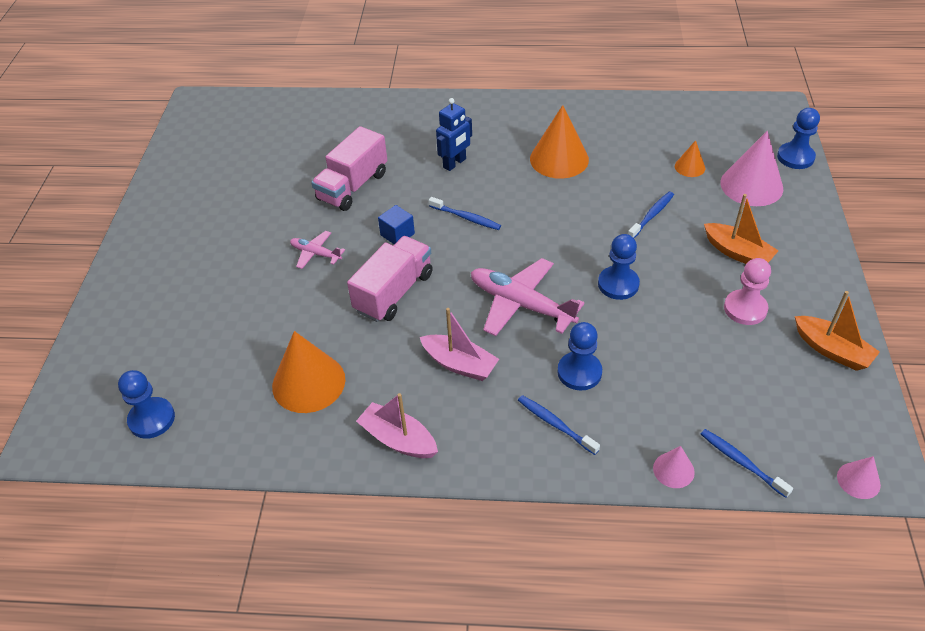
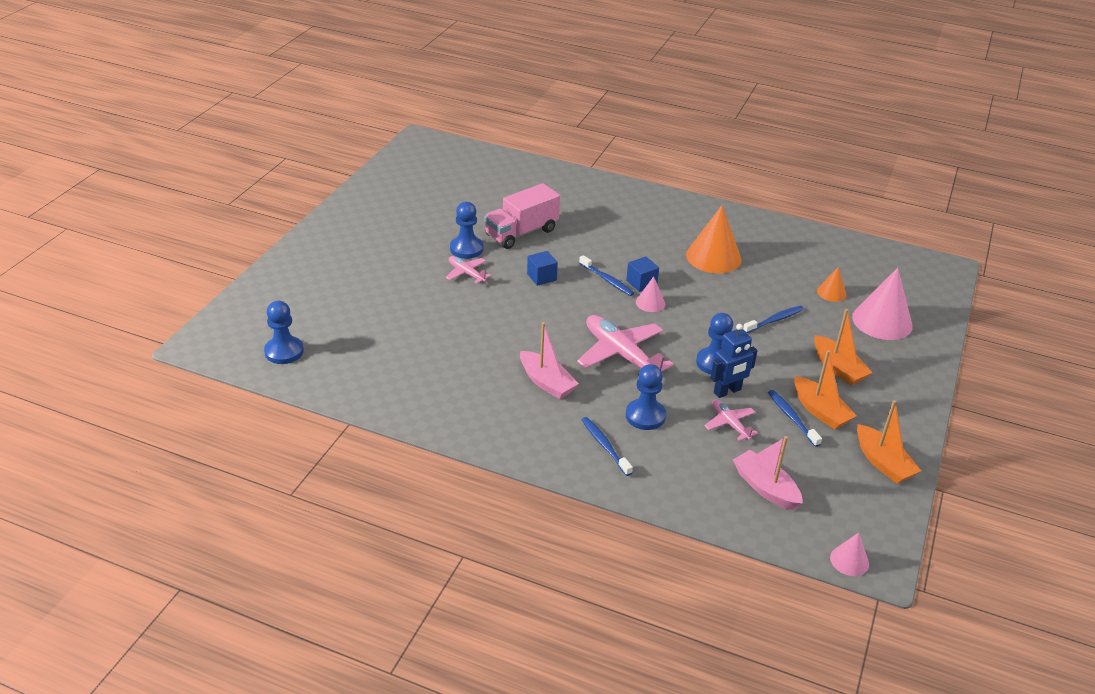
camera: 15 degrees right, 10 degrees down
orange cone [272,331,345,413] -> none
pink truck [347,236,433,322] -> none
pink boat [356,393,438,458] -> pink boat moved to [733,436,803,510]
blue robot [436,98,472,171] -> blue robot moved to [711,324,758,398]
pink cone [653,446,695,488] -> pink cone moved to [636,276,665,312]
blue toothbrush [701,429,793,498] -> blue toothbrush moved to [768,390,822,447]
pink pawn [724,258,771,325] -> orange boat [794,350,857,430]
blue pawn [777,108,820,169] -> blue pawn moved to [450,202,484,259]
none -> blue cube [626,256,659,292]
none -> pink plane [704,399,758,441]

